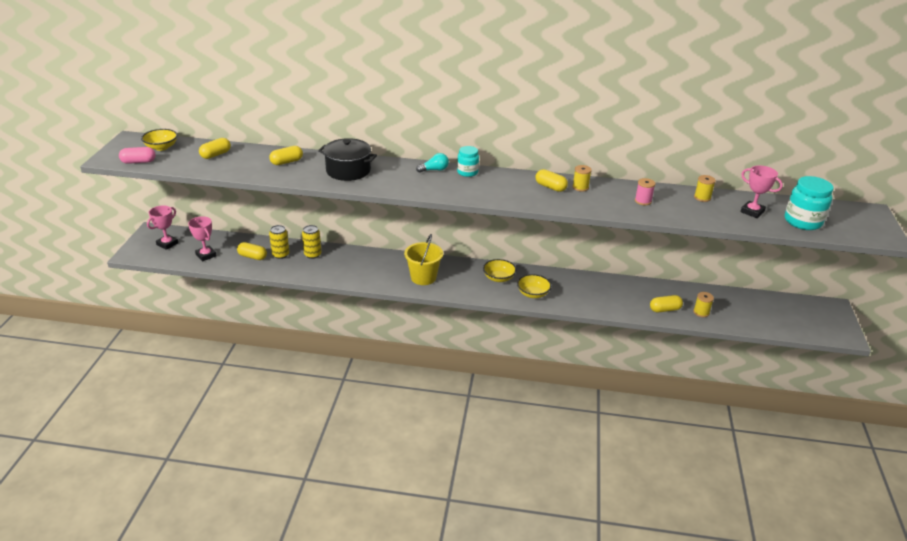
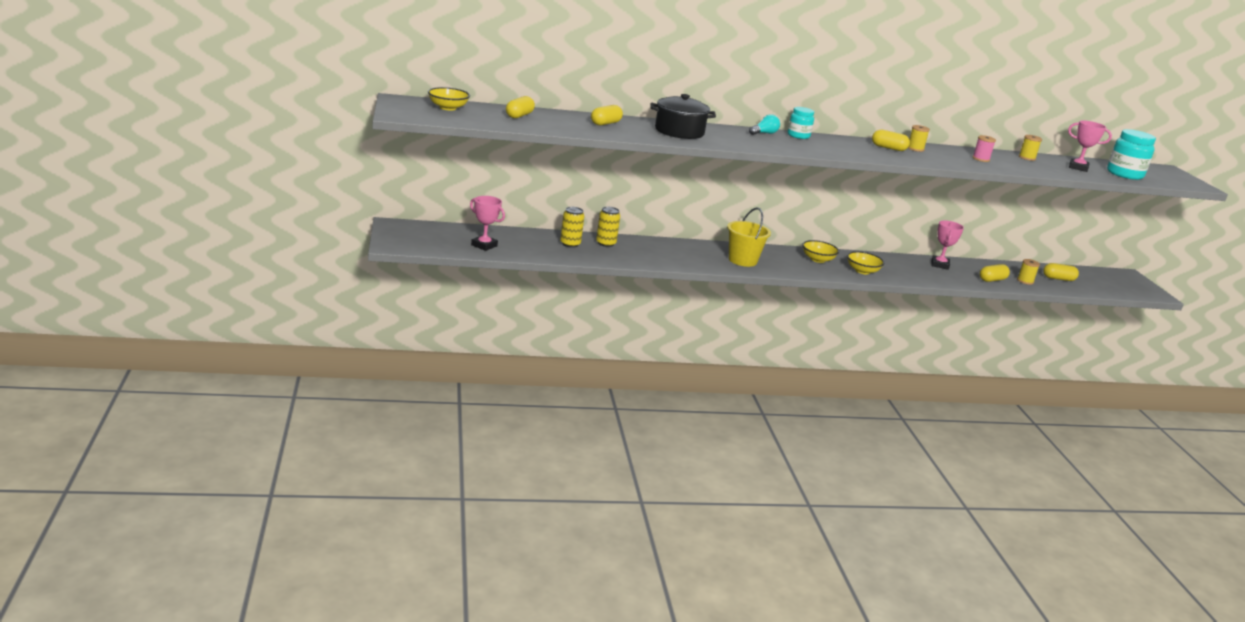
camera: 20 degrees left, 10 degrees down
pink capsule [119,147,156,164] -> none
pink trophy [147,206,178,250] -> pink trophy moved to [932,220,964,270]
yellow capsule [237,242,267,260] -> yellow capsule moved to [1043,263,1079,281]

